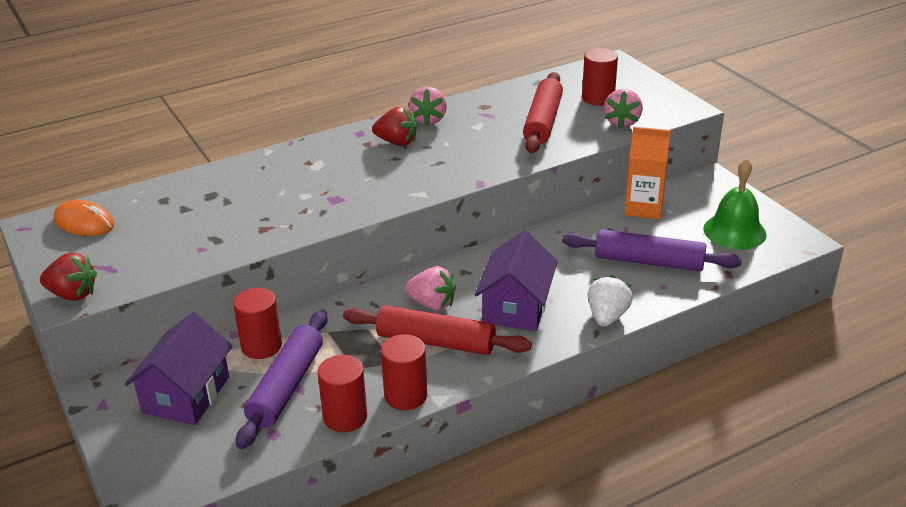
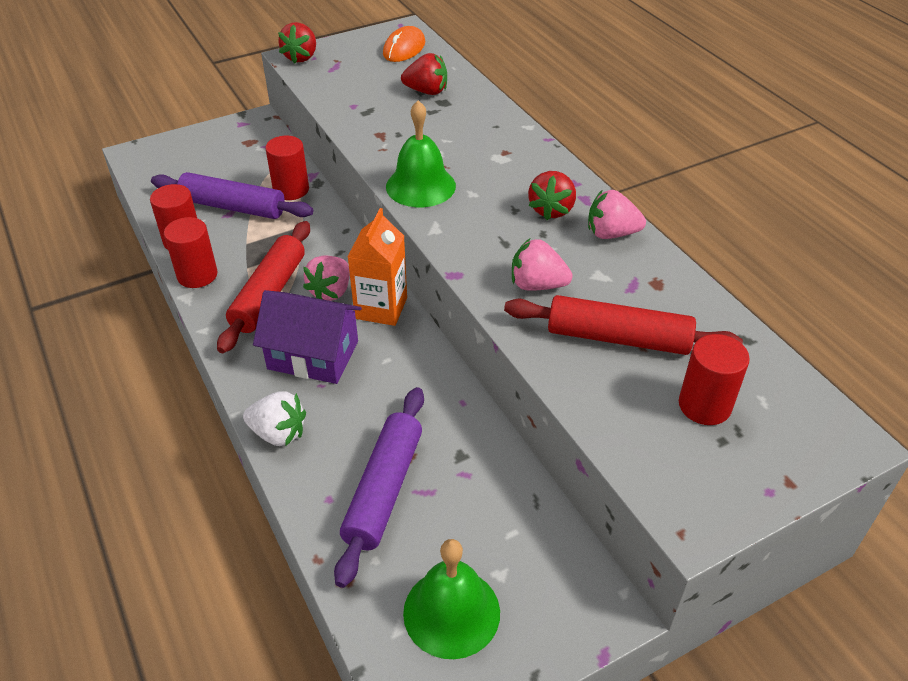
camera: 90 degrees right, 10 degrees up
purple house [125,312,233,425] -> none
pink strawberry [604,89,643,129] -> pink strawberry moved to [512,238,573,291]
orange carton [624,127,671,219] -> orange carton moved to [348,208,407,326]
none -> green bell [386,101,456,207]
none -> red strawberry [401,53,447,95]

